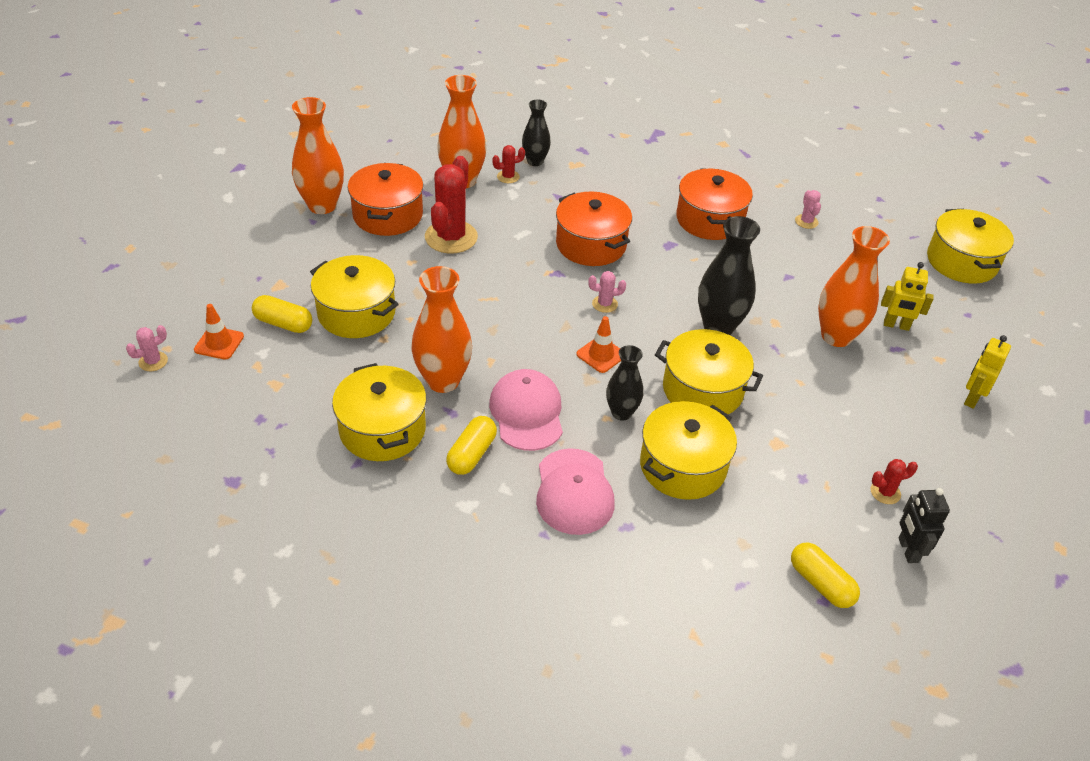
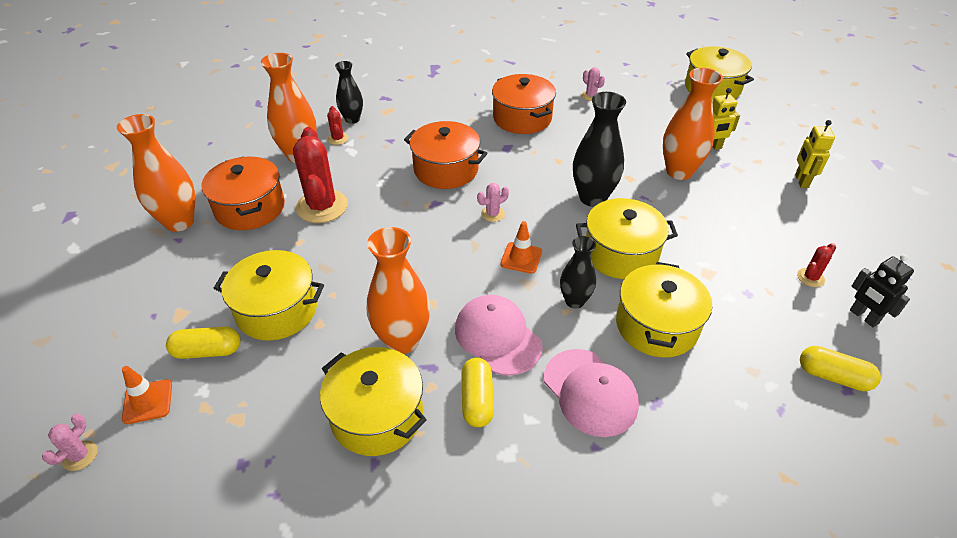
camera: 25 degrees left, 0 degrees up
red cactus [492,145,525,183] -> red cactus turned 60 degrees counterclockwise [327,106,349,145]

